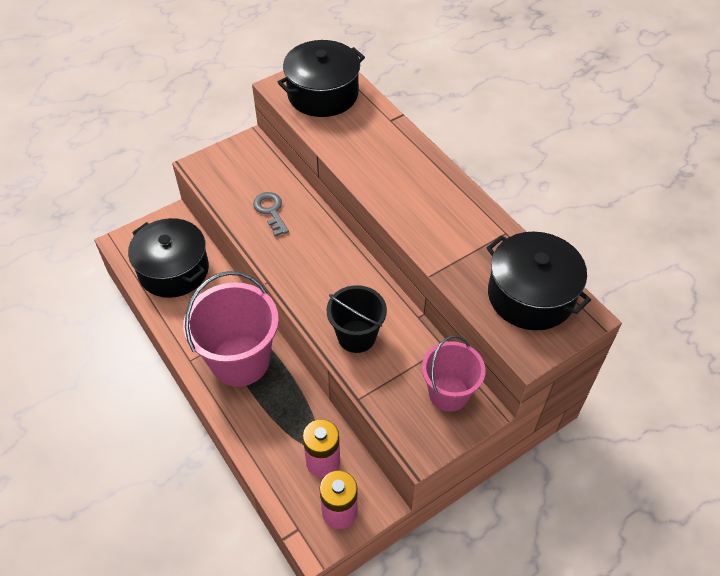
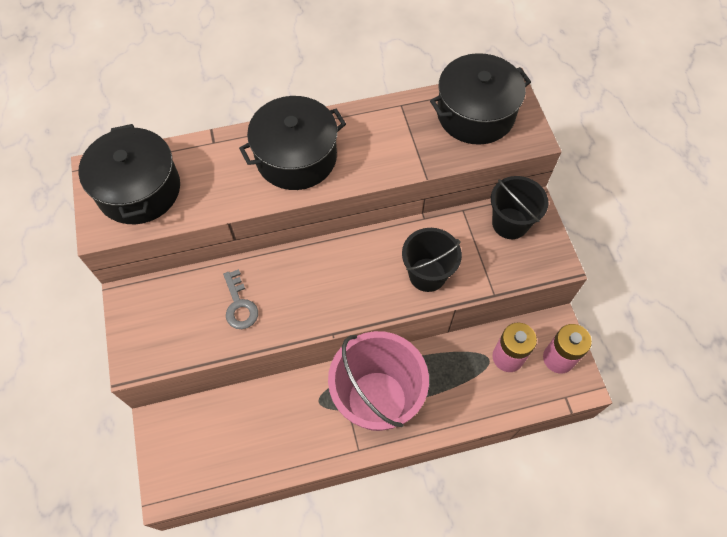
camera: 70 degrees left, 10 degrees up
black pot [128,218,209,298] -> black pot moved to [239,96,346,190]
grey key [253,192,289,236] -> grey key turned 105 degrees counterclockwise [223,269,258,329]
pink bucket [422,335,486,412] -> black bucket [491,176,548,239]

